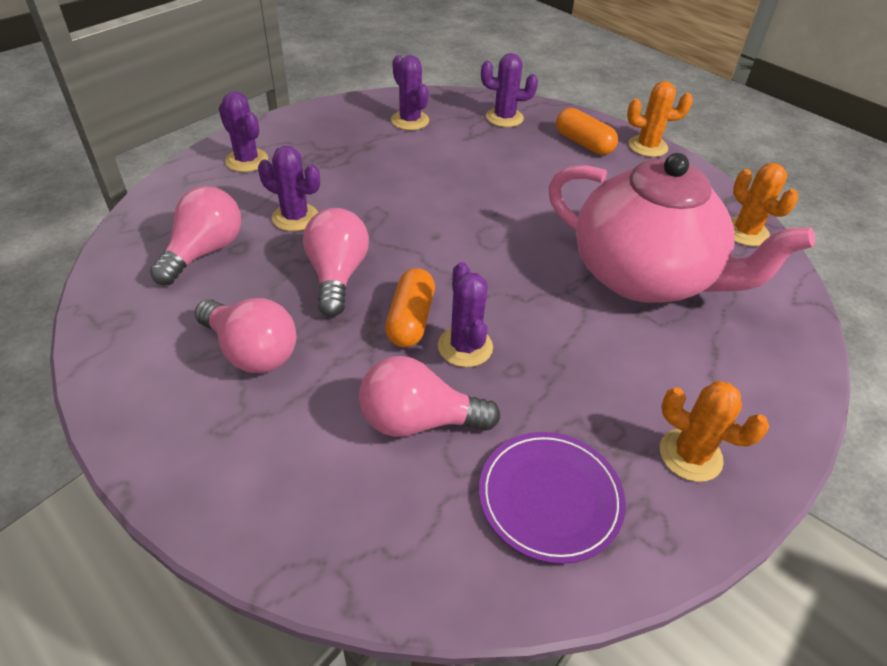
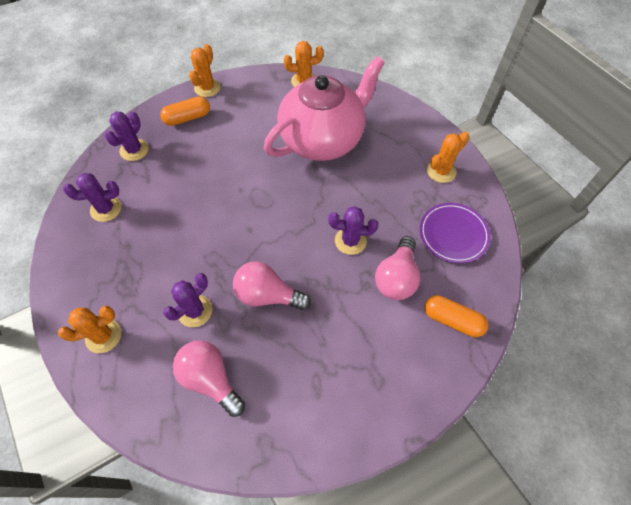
camera: 70 degrees left, 15 degrees up
pink light bulb [195,298,296,373] -> none
purple cactus [219,91,268,172] -> orange cactus [58,306,121,353]
orange capsule [385,268,435,347] -> orange capsule moved to [425,295,488,337]

